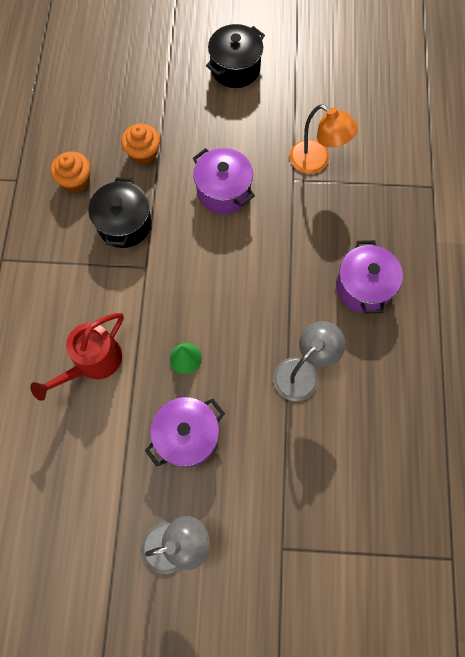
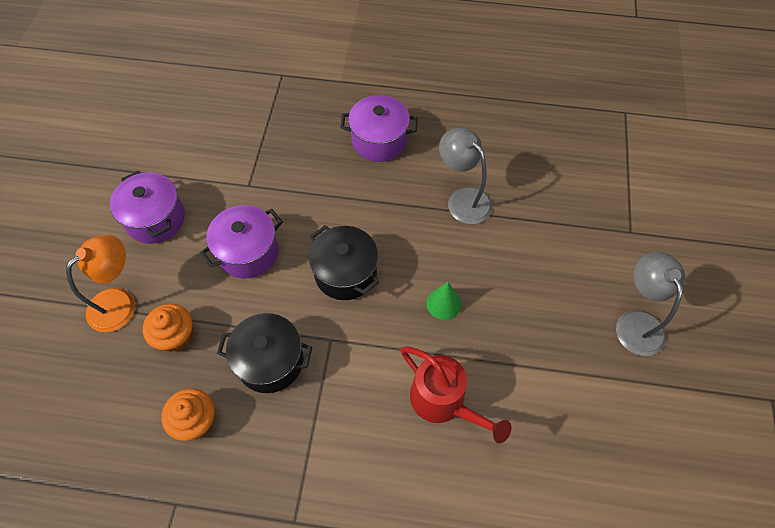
camera: 85 degrees left, 10 degrees down
purple pot [145,397,225,467] -> purple pot moved to [110,170,185,244]
black pot [206,24,265,88] -> black pot moved to [309,225,379,300]
orange lamp [290,105,358,174] -> orange lamp moved to [66,235,135,332]

